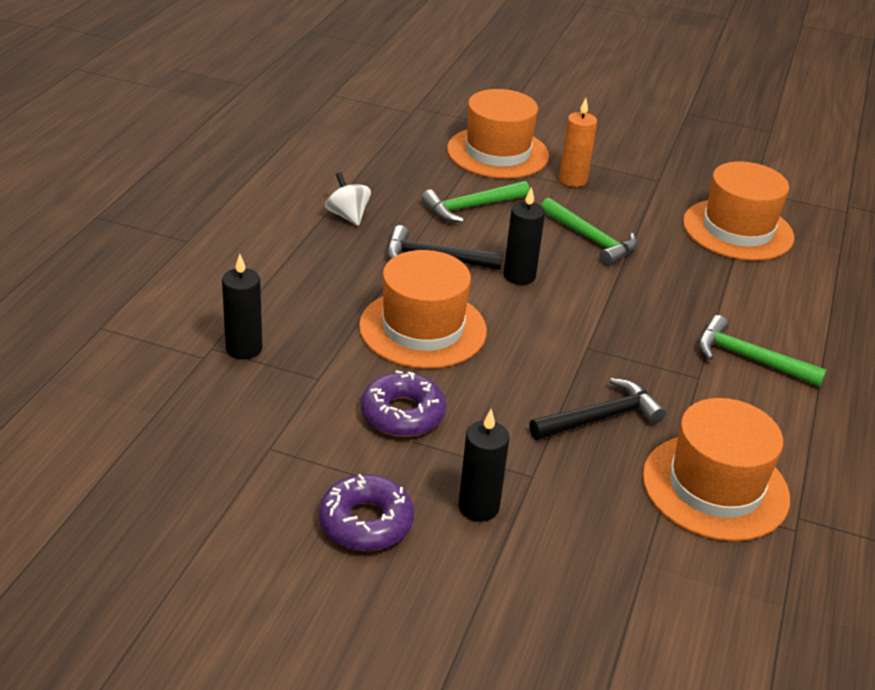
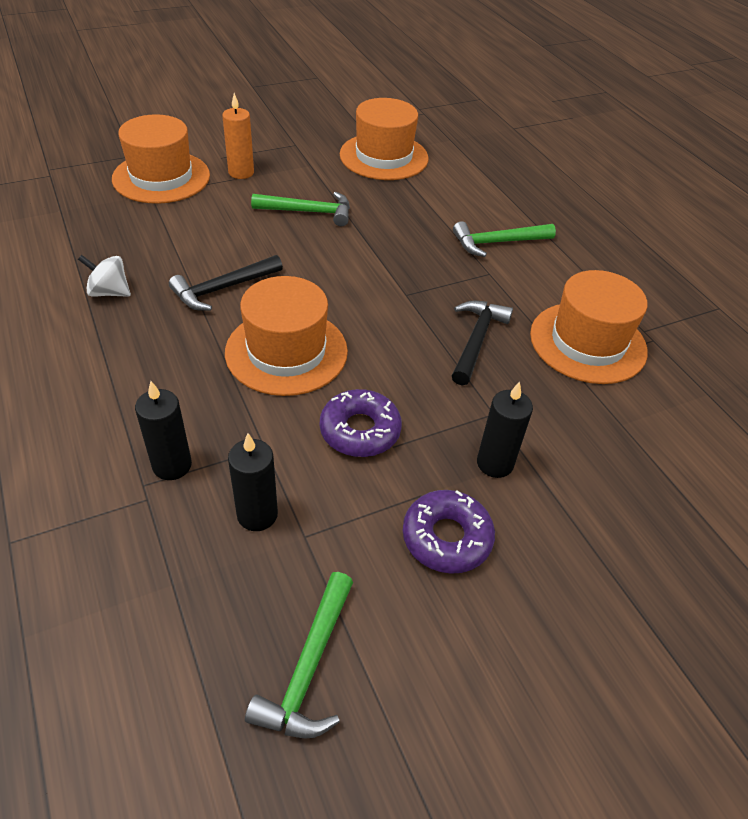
camera: 45 degrees left, 10 degrees up
green hammer [421,181,530,223] -> green hammer moved to [245,572,353,738]
black candle [504,187,545,285] -> black candle moved to [228,433,278,531]

